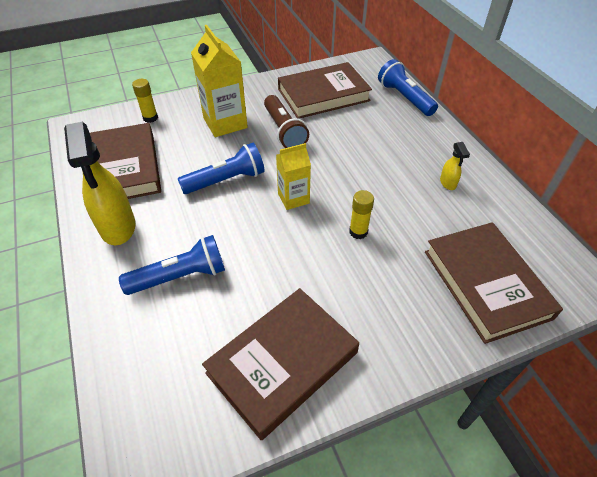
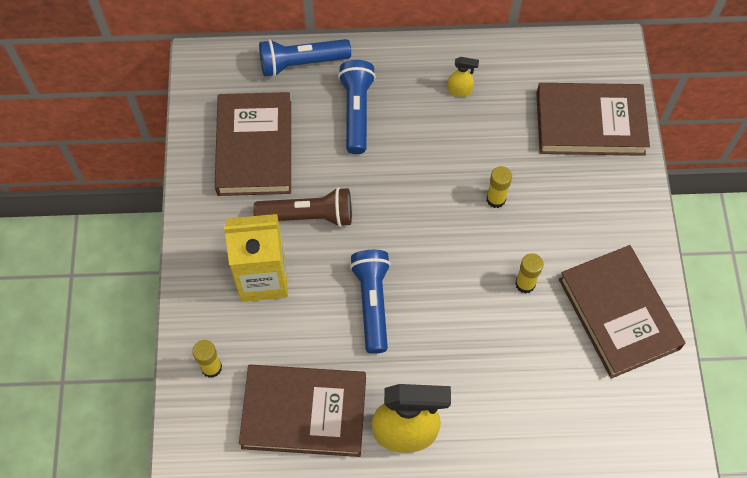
camera: 70 degrees left, 15 degrees up
blue flashlight [119,235,225,295] -> blue flashlight moved to [338,60,376,154]
yellow carton [276,143,311,210] -> none
none -> yellow glue stick [515,253,544,293]

